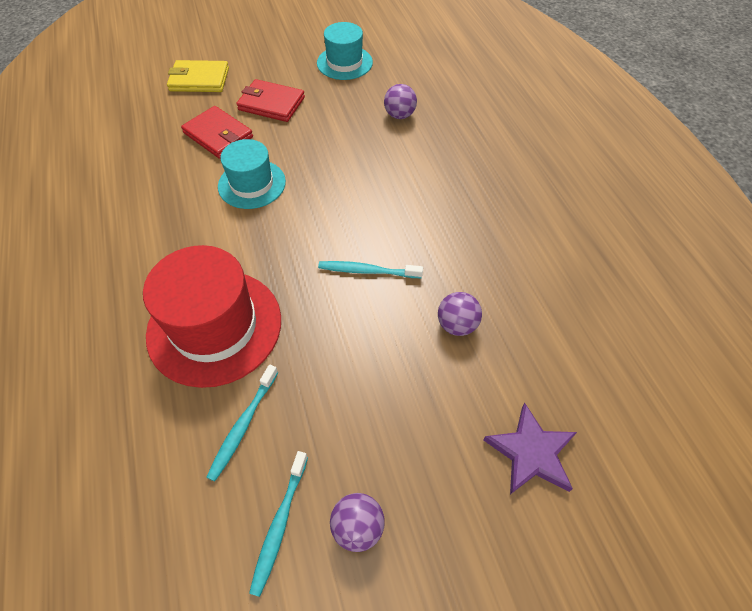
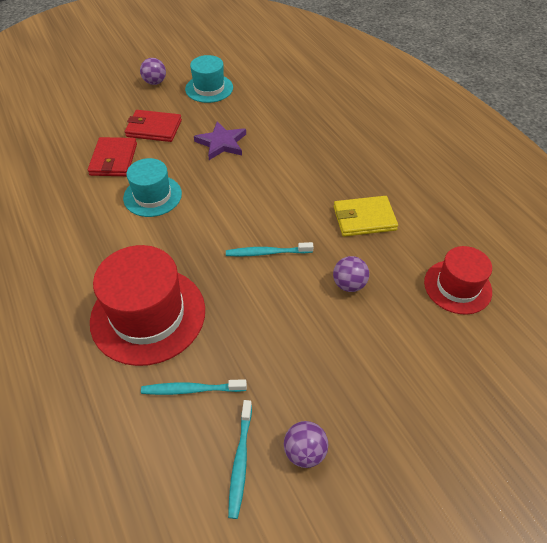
camera: 10 degrees left, 5 degrees down
yellow wallet [167,60,229,92] -> yellow wallet moved to [334,196,398,237]
red wallet [181,106,253,159] -> red wallet turned 60 degrees clockwise [88,137,137,176]
turquoise toothbrush [206,365,278,482] -> turquoise toothbrush turned 75 degrees clockwise [141,379,247,395]
purple ball [384,84,417,119] -> purple ball moved to [140,58,166,85]
purple star [483,403,577,494] -> purple star moved to [194,121,246,160]
none -> red hat [424,246,492,315]

